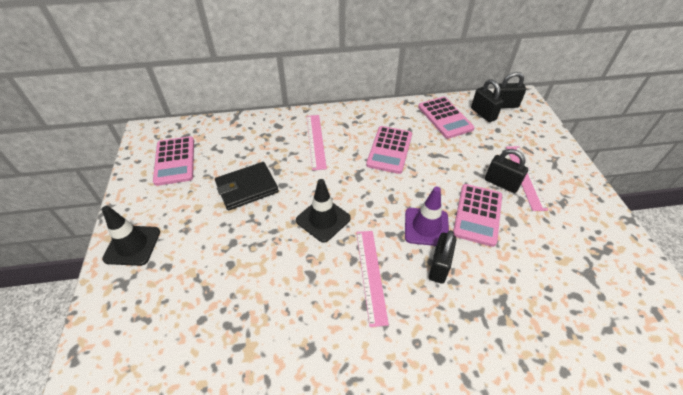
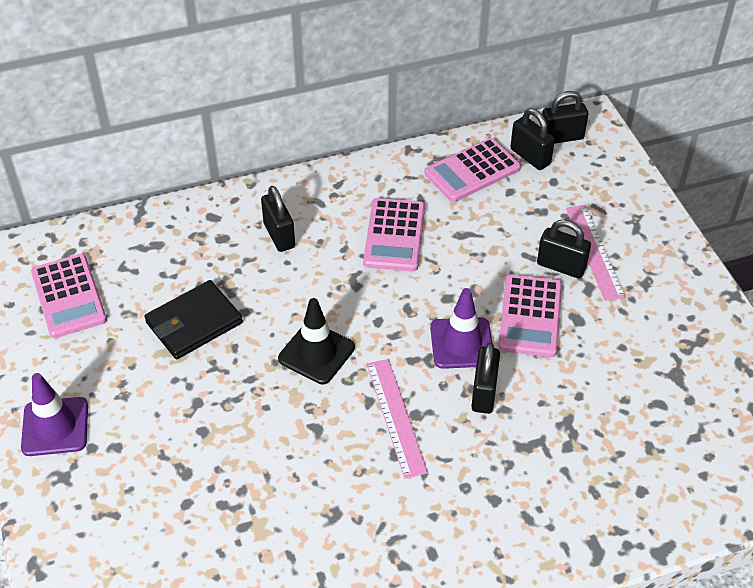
camera: 10 degrees left, 0 degrees up
black traffic cone [102,206,160,266] -> purple traffic cone [21,373,88,456]
pink ruler [307,115,327,170] -> black padlock [261,186,295,252]
pink calculator [418,97,475,139] -> pink calculator turned 90 degrees clockwise [424,138,521,202]

